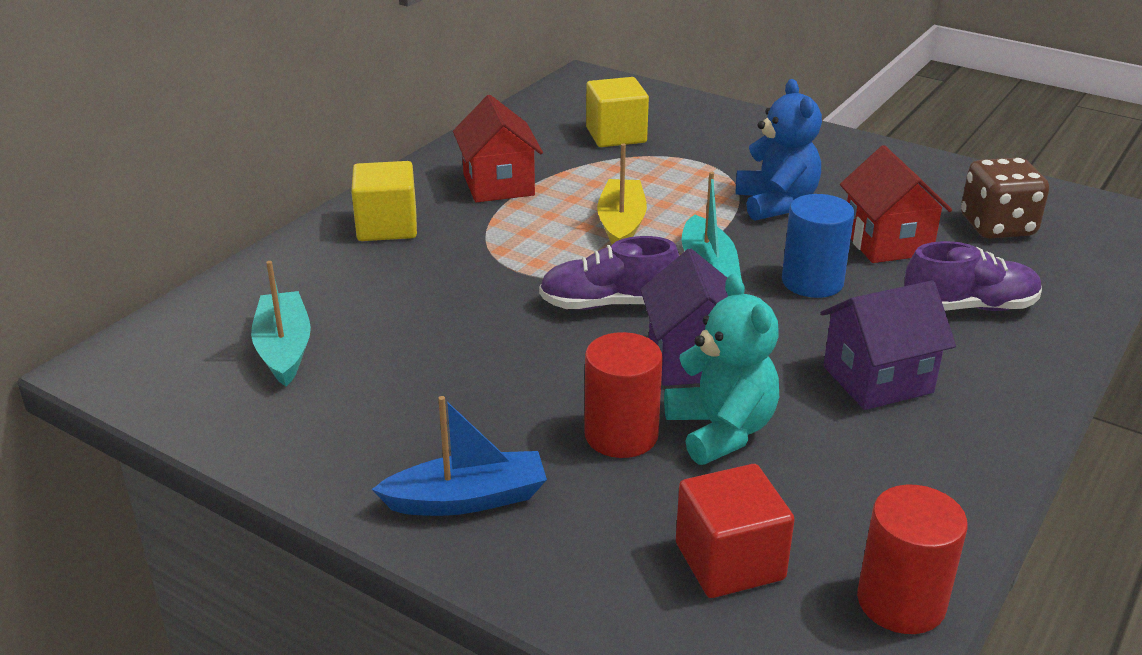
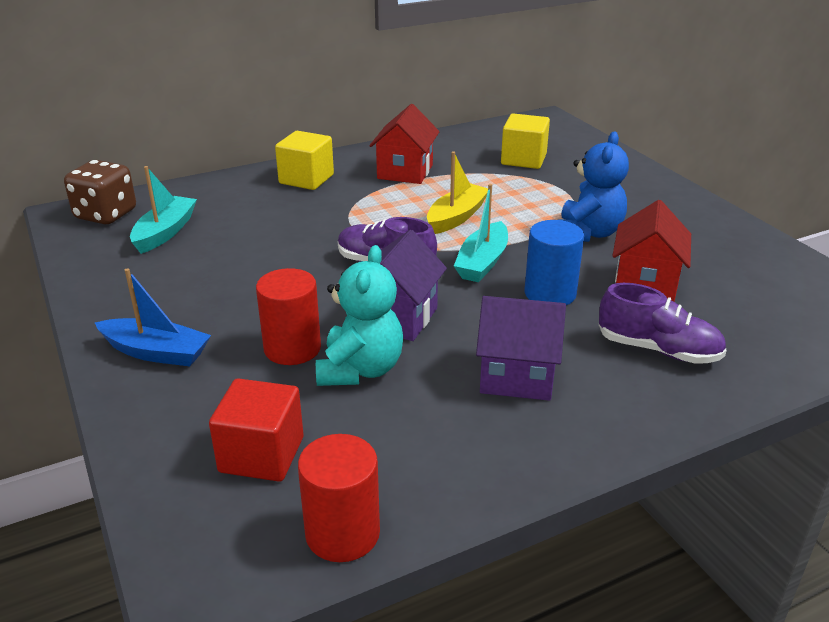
camera: 30 degrees right, 0 degrees up
brown dice [961,158,1049,238] -> brown dice moved to [64,160,136,224]

